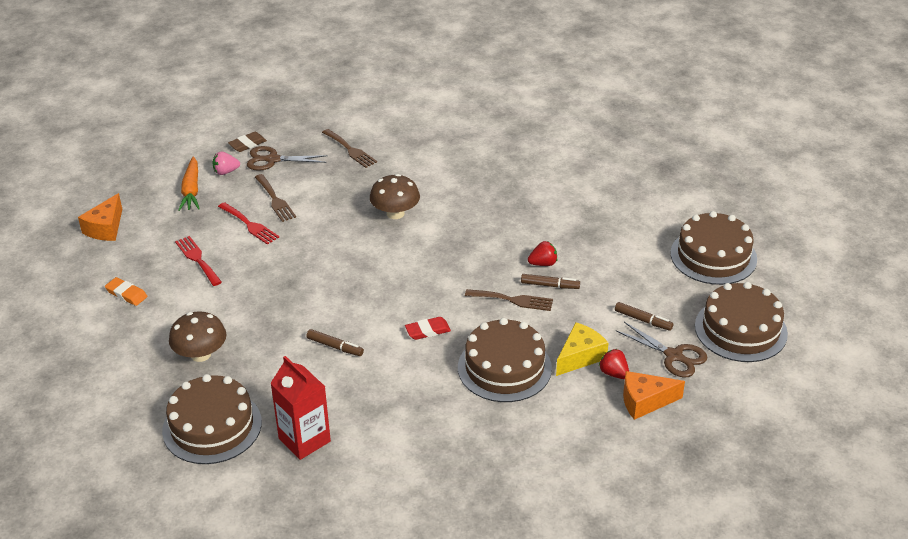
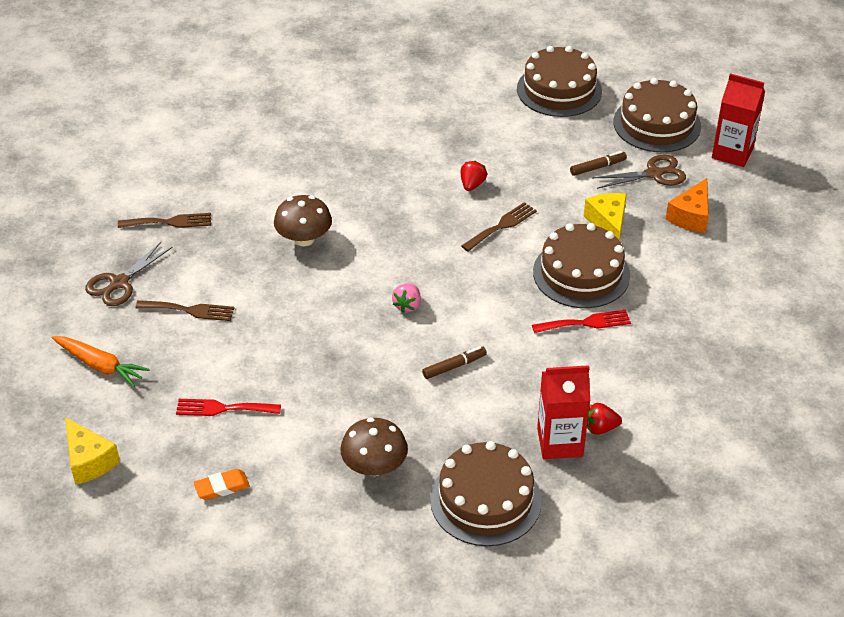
camera: 55 degrees left, 5 degrees up
orange cheese [78,193,122,241] -> yellow cheese [65,417,120,485]
pink strawberry [213,152,240,175] -> pink strawberry moved to [392,284,421,313]
red fork [218,202,279,245] -> red fork moved to [532,310,631,333]
brown eraser [228,132,267,152] -> none
red eraser [405,317,451,340] -> none
brown marker [521,274,580,289] -> none
red strawberry [599,349,629,379] -> red strawberry moved to [587,403,622,435]
none -> red carton [712,73,765,167]

